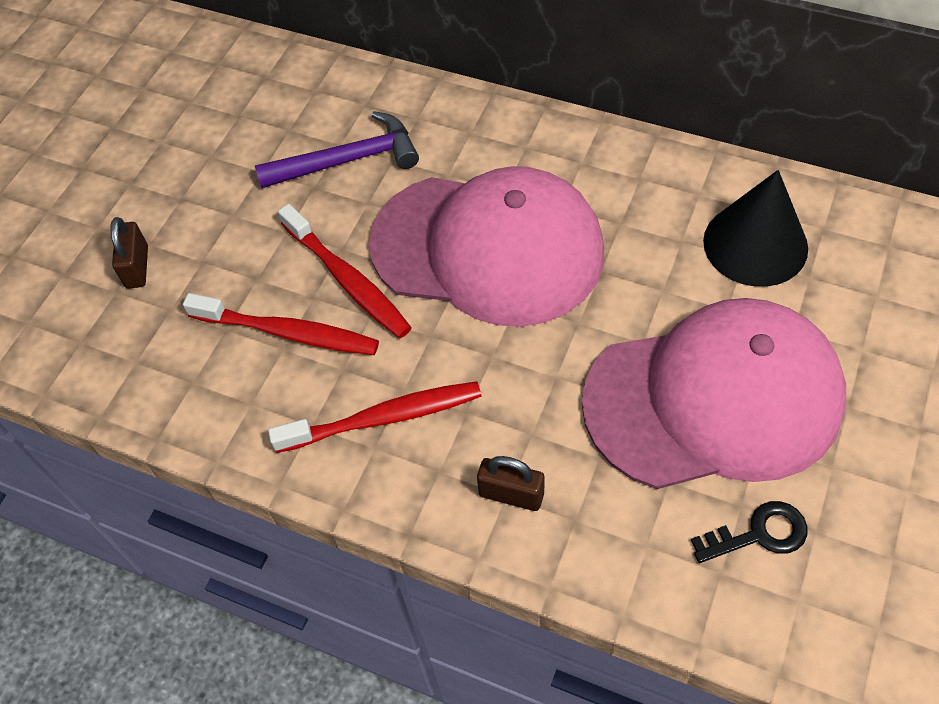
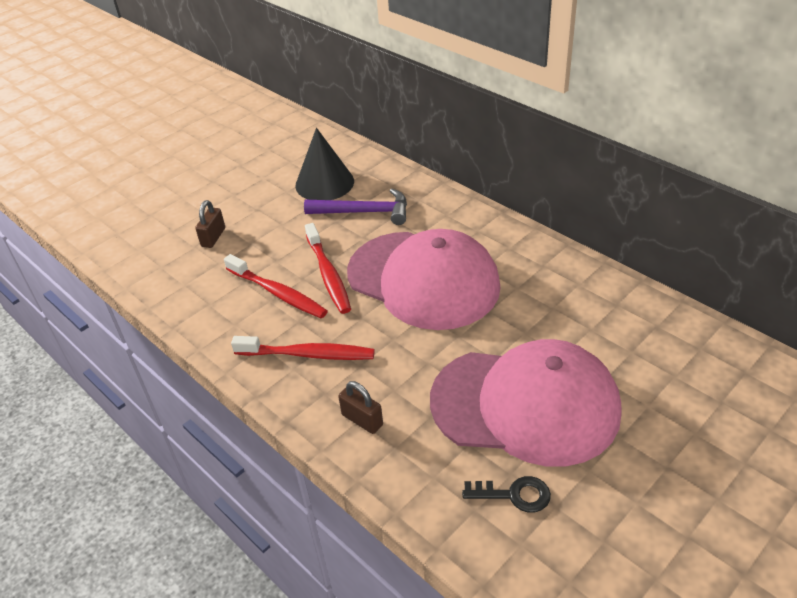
camera: 20 degrees right, 15 degrees down
black cone [703,170,808,287] -> black cone moved to [295,128,354,200]

